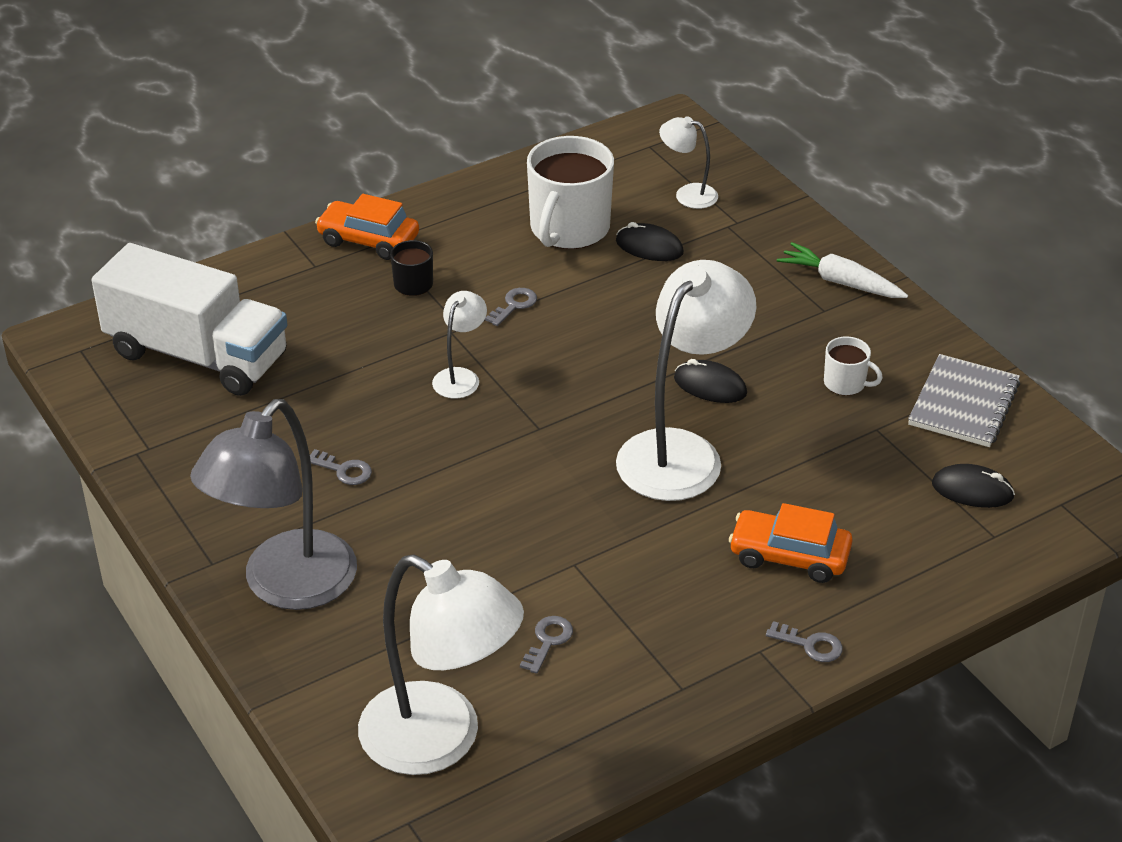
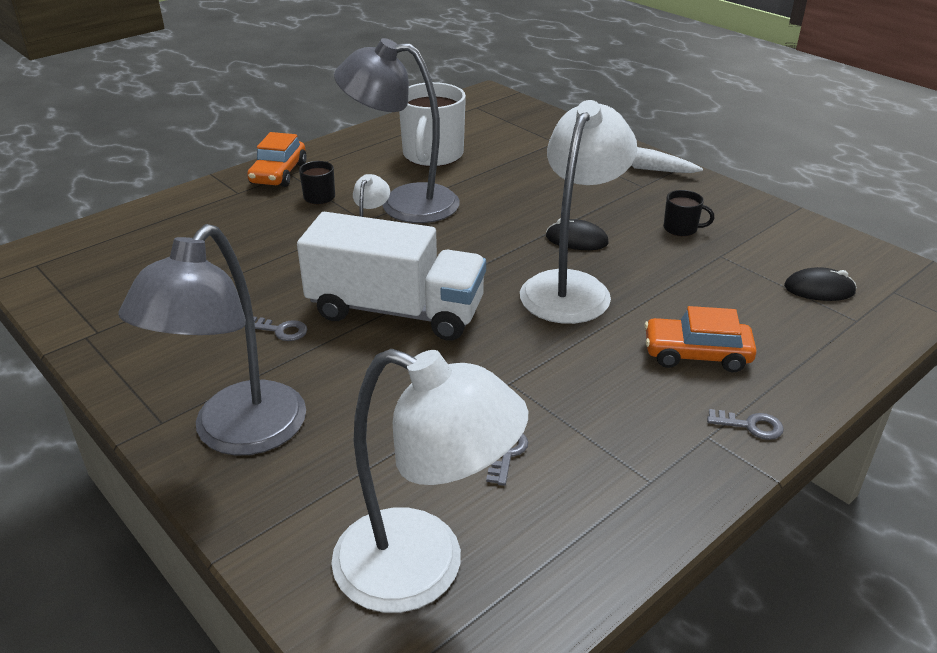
camera: 10 degrees left, 5 degrees down
white truck [92,243,287,396] -> white truck moved to [297,212,486,341]
orange car [315,194,419,260] -> orange car turned 90 degrees counterclockwise [247,132,307,187]
grey key [485,288,537,326] -> grey lamp [334,38,460,223]
black mouse [616,222,684,261] -> none
white lamp [659,116,718,209] -> none
white mug [824,336,883,396] -> black mug [664,190,714,236]
grey notebook [908,354,1020,447] -> none

